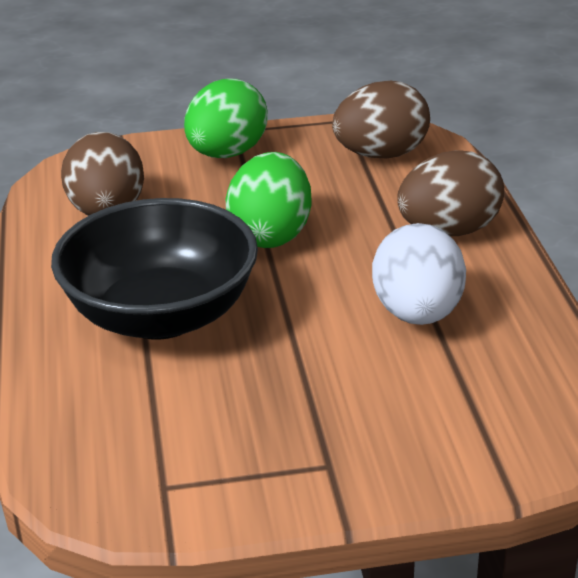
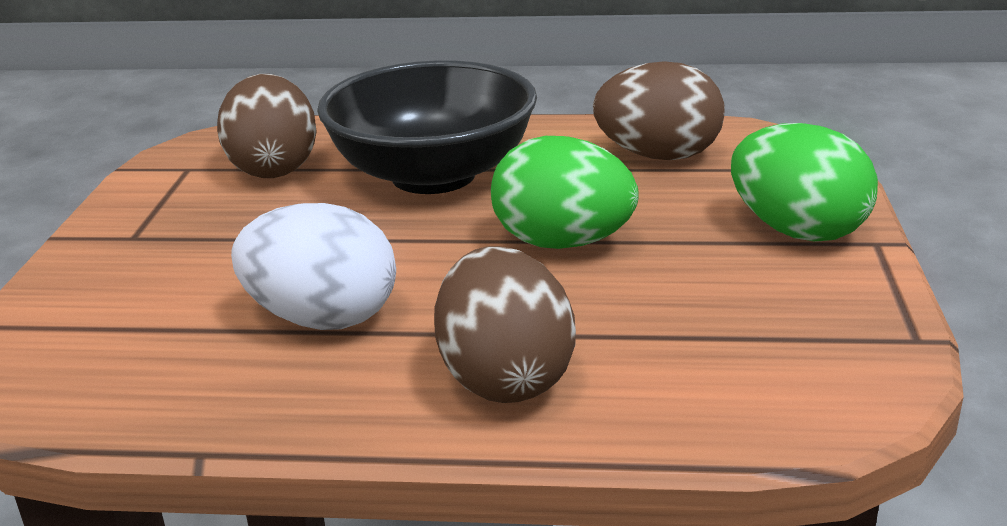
camera: 105 degrees right, 5 degrees down
brown egg [332,81,430,158] -> brown egg moved to [217,74,317,178]

